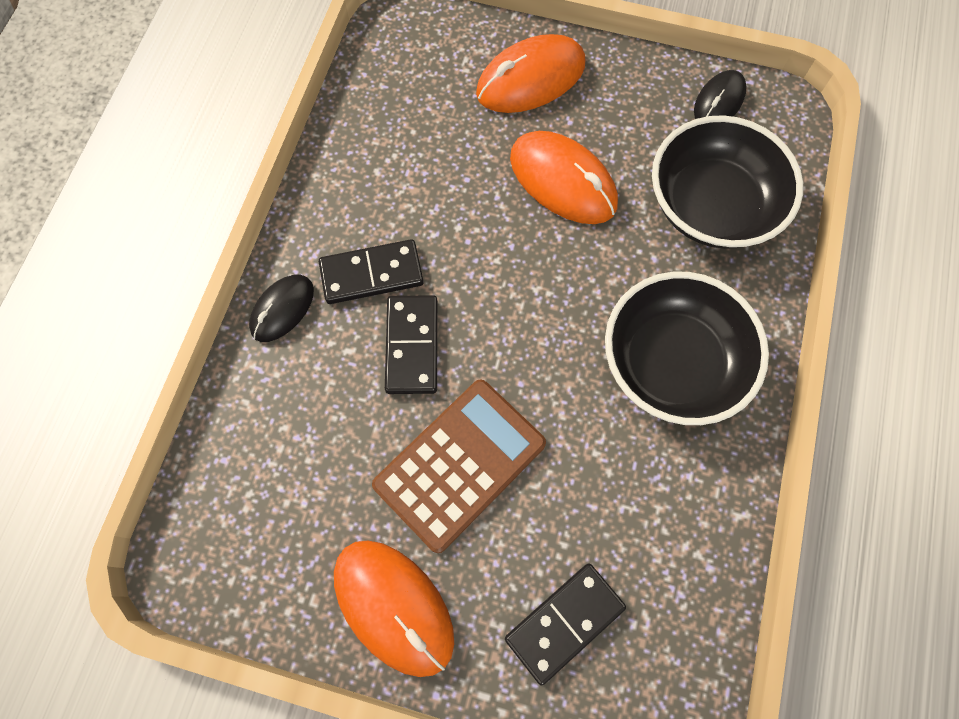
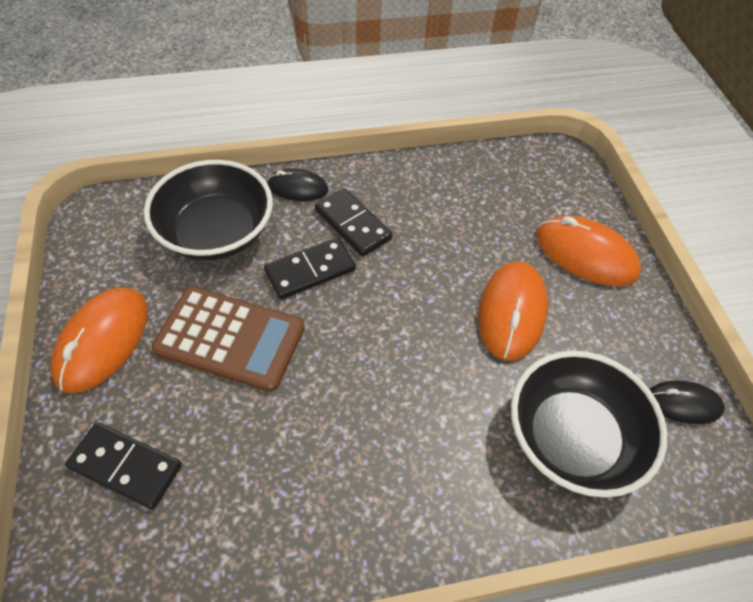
camera: 60 degrees right, 15 degrees down
black bowl [605,272,769,425] -> black bowl moved to [144,160,273,261]

